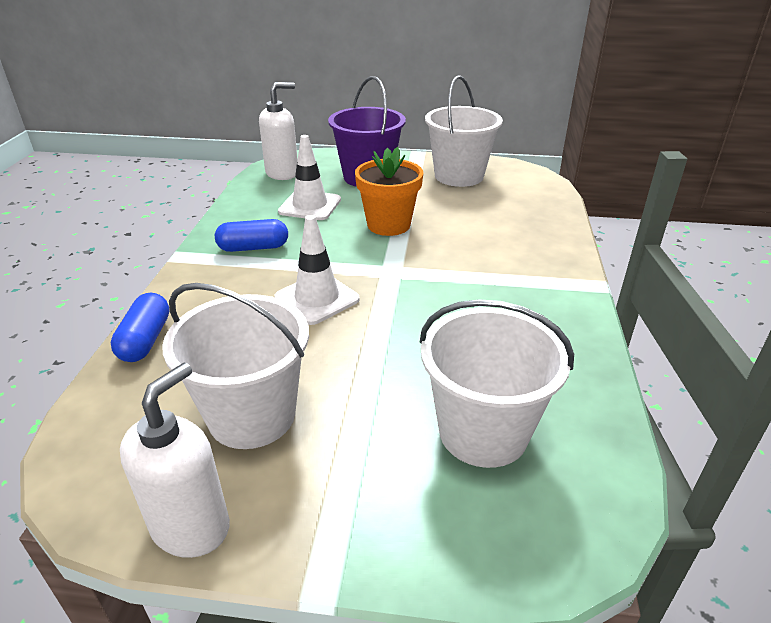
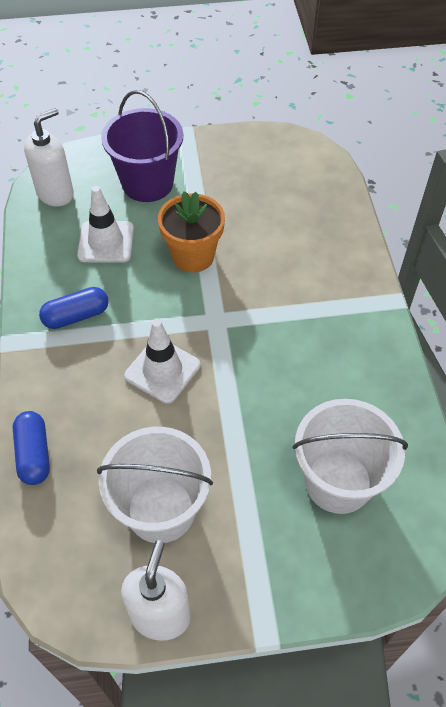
camera: 15 degrees left, 20 degrees up
white bucket [425,75,503,187] -> none

